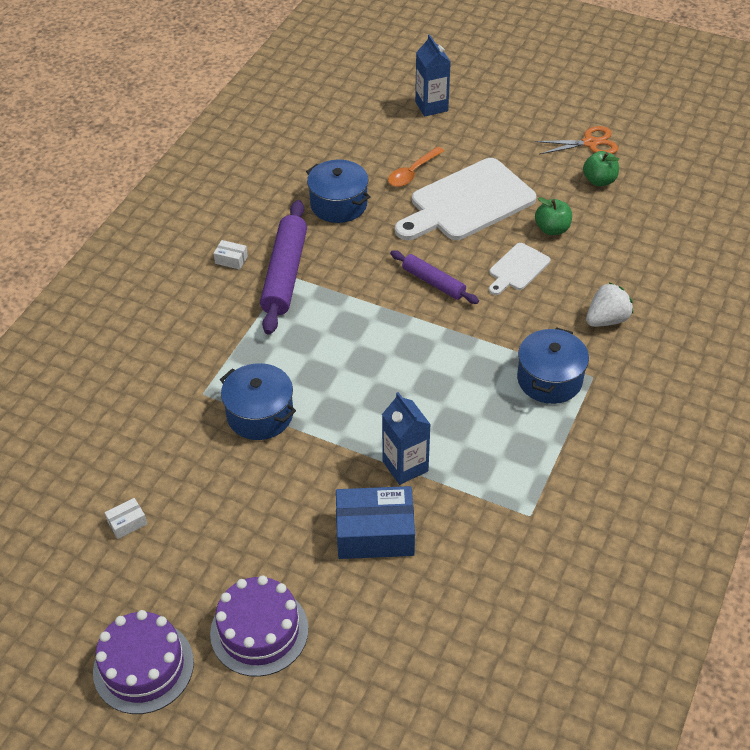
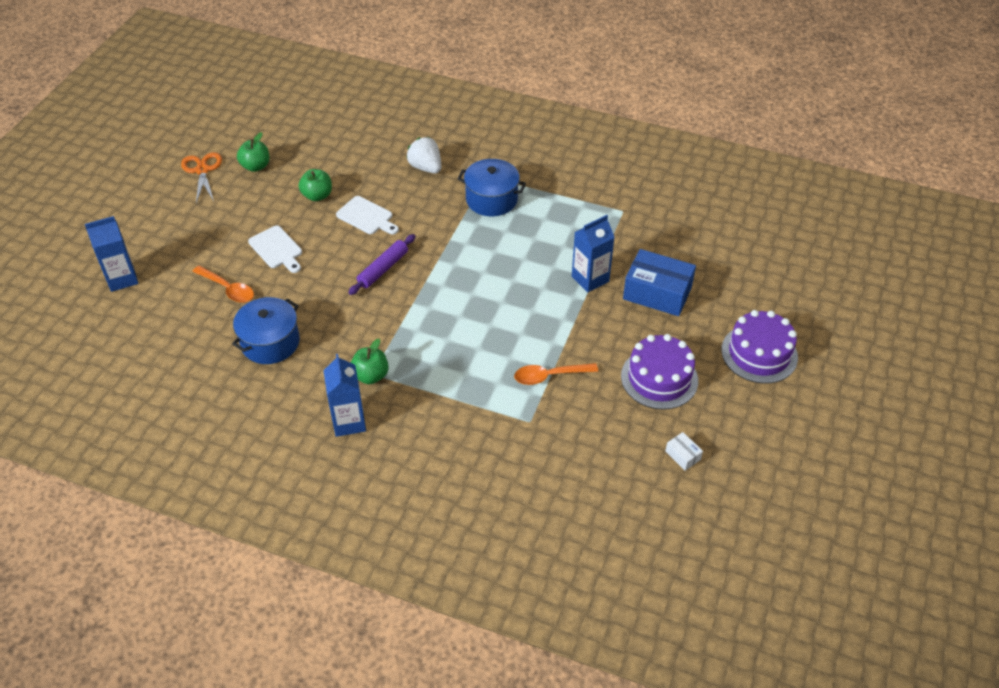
camera: 95 degrees left, 0 degrees up
purple cake [93,610,194,714] -> purple cake moved to [621,334,698,410]
white box [213,240,248,270] -> blue carton [323,354,366,437]
blue pot [220,363,296,440] -> orange spoon [514,363,598,385]
purple rolling pin [260,200,307,335] -> green apple [351,339,389,384]
blue box [336,486,415,559] -> blue box turned 60 degrees counterclockwise [623,249,696,316]
white cutting board [395,158,536,240] -> white cutting board [248,226,302,273], size x0.49

